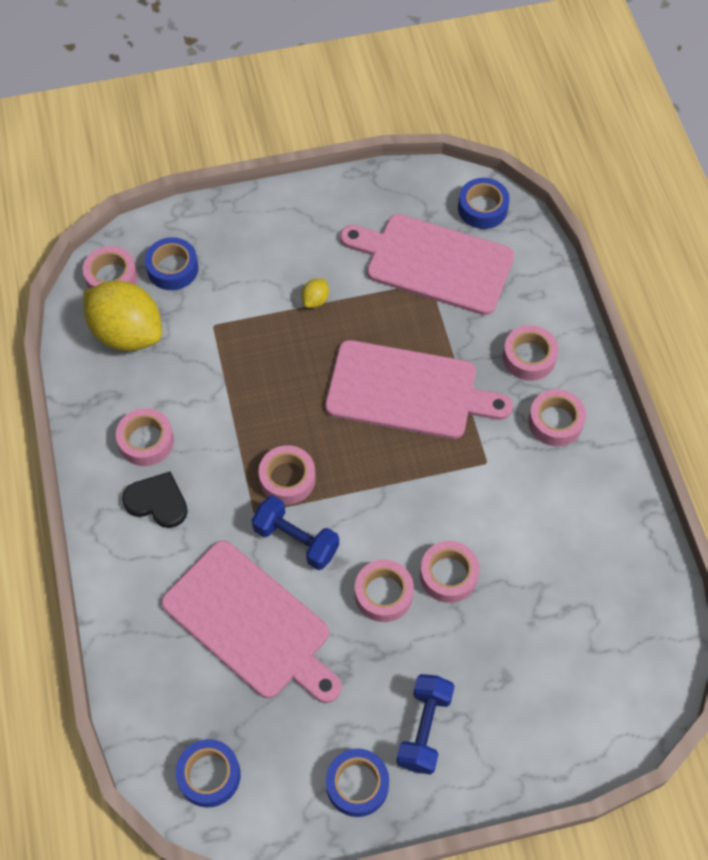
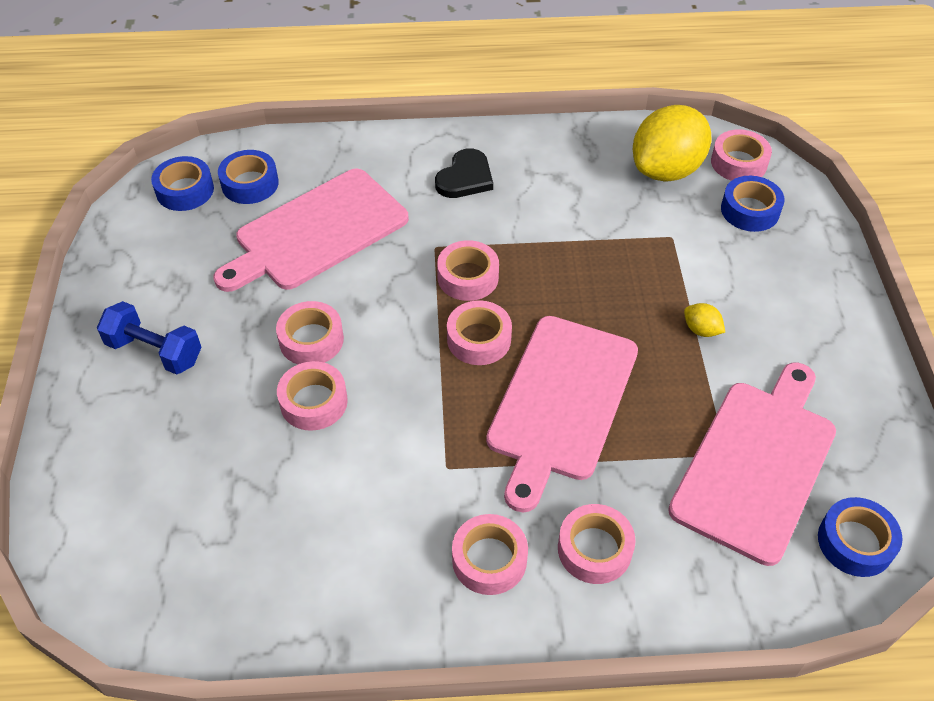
camera: 100 degrees right, 10 degrees down
pink tape [116,408,174,466] -> pink tape moved to [447,300,512,365]
blue dumbbell [252,496,339,570] -> none
blue tape [326,748,389,817] -> blue tape moved to [218,150,279,204]

